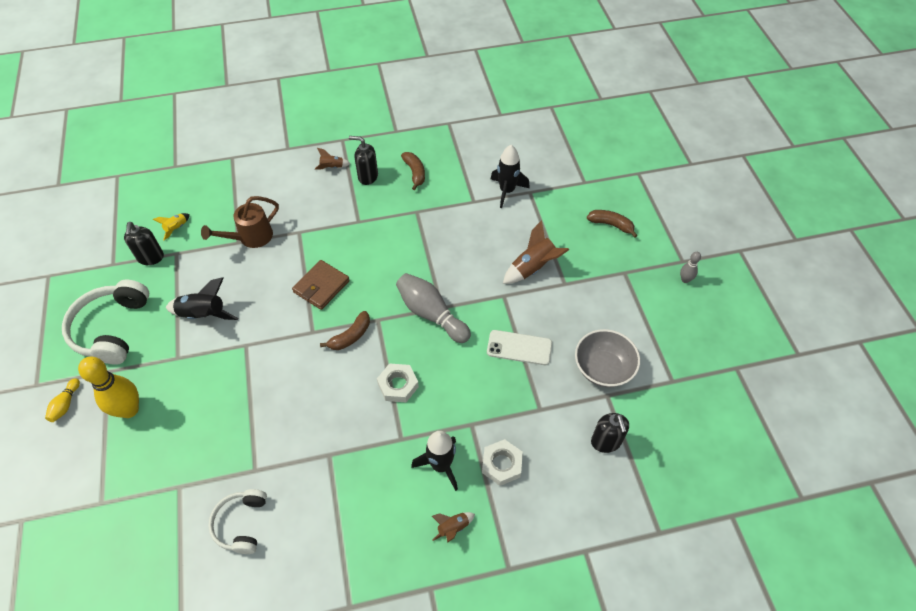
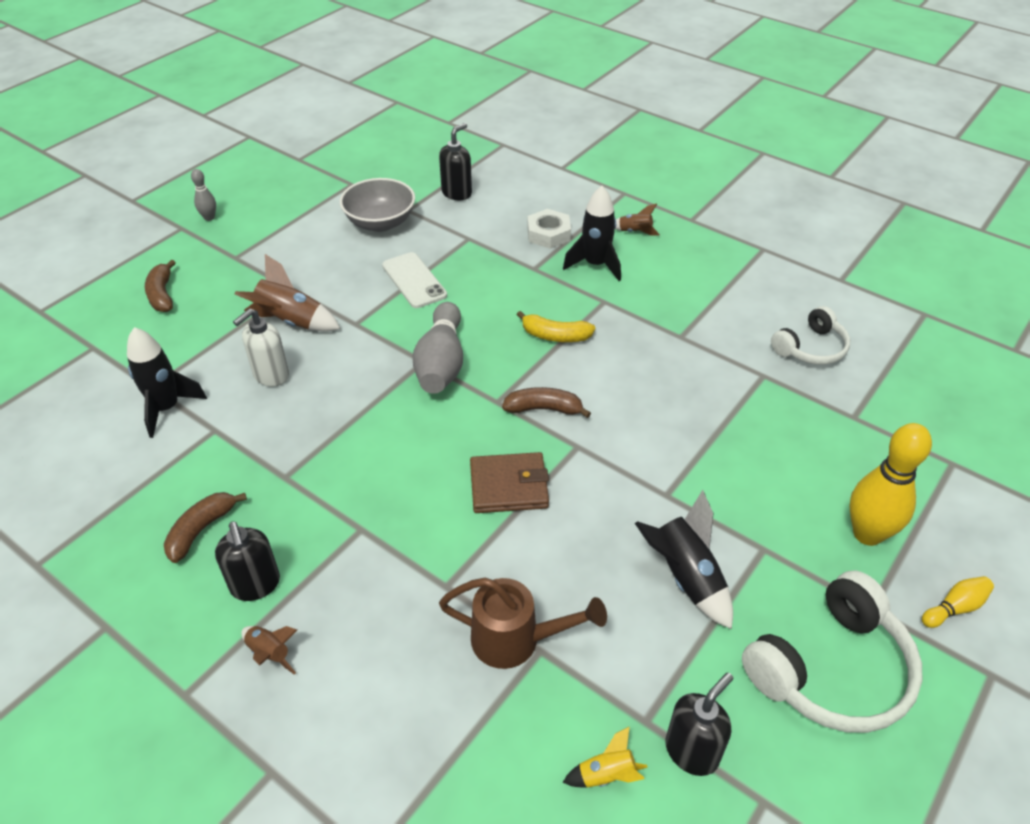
camera: 130 degrees left, 10 degrees down
white nut [377,363,419,402] -> yellow banana [517,311,595,342]
none -> white soap dispenser [233,308,289,387]

